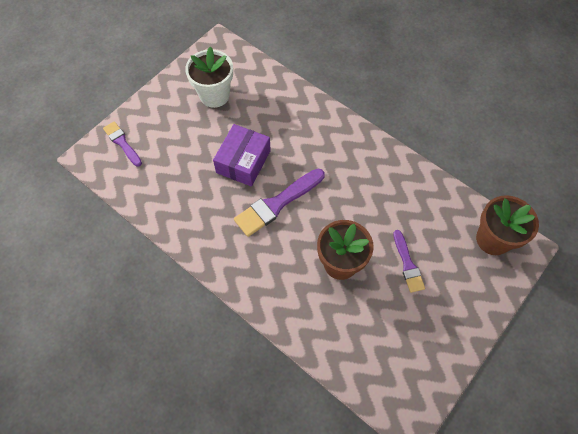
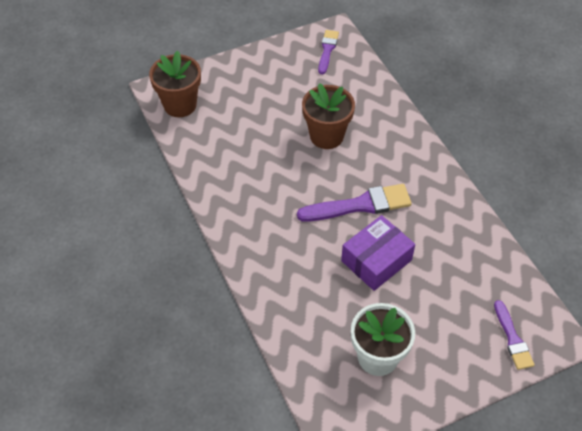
camera: 155 degrees left, 10 degrees down
purple brush [393,230,425,293] -> purple brush moved to [318,30,339,74]

